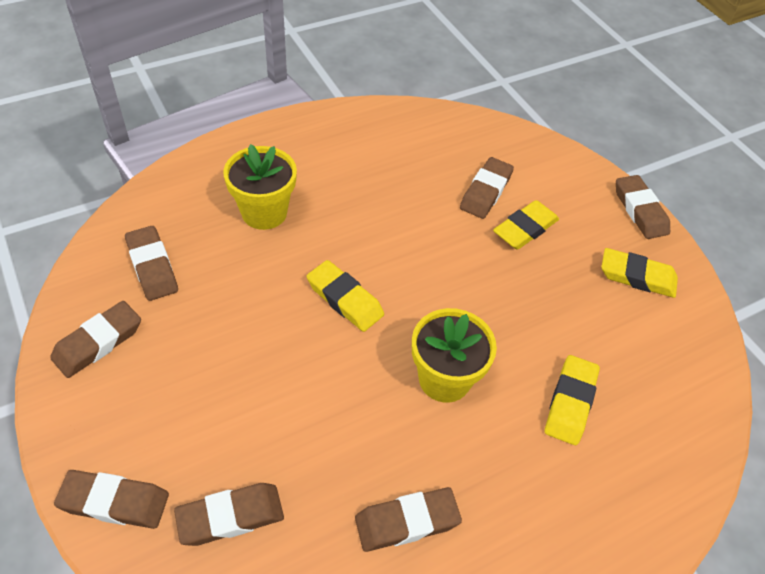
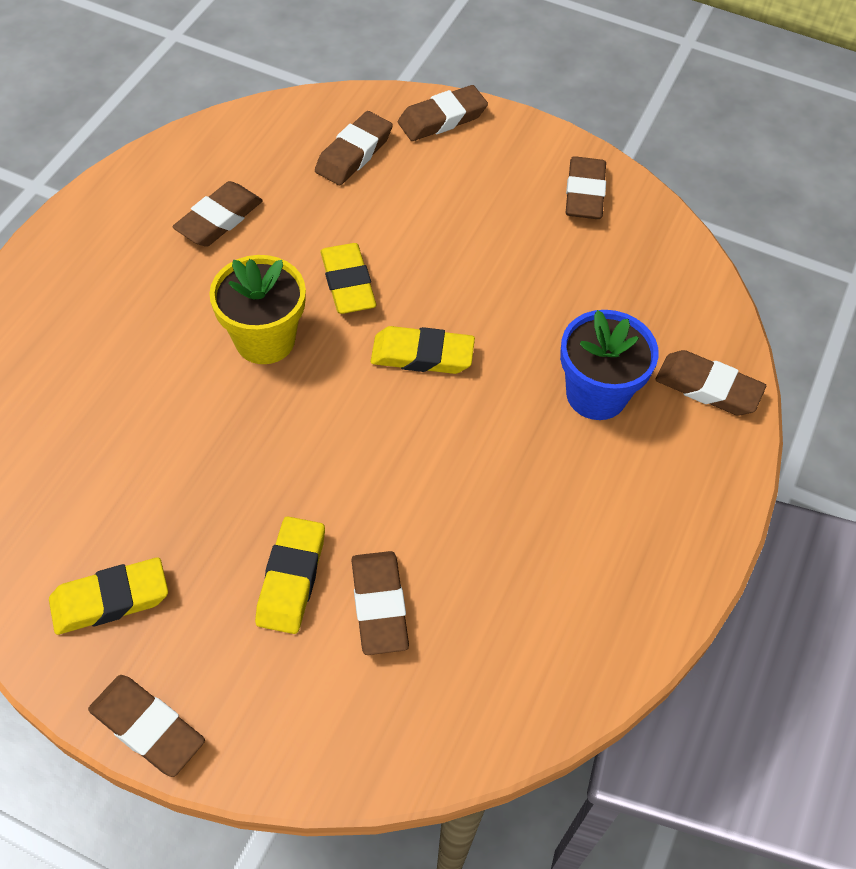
camera: 145 degrees right, 5 degrees up
brown eraser [125,226,178,301] -> brown eraser moved to [655,350,766,416]
yellow flower pot [223,144,297,230] -> blue flower pot [560,310,659,420]
yellow eraser [545,355,600,445] -> yellow eraser moved to [320,243,376,314]

